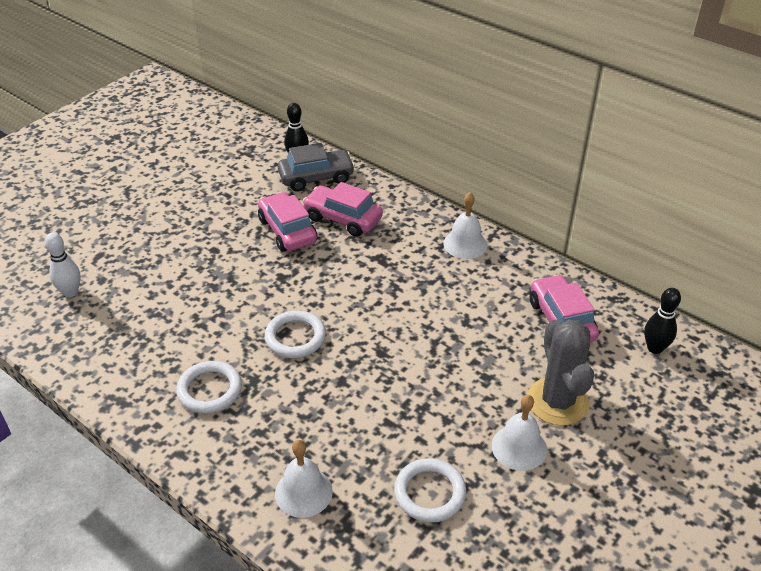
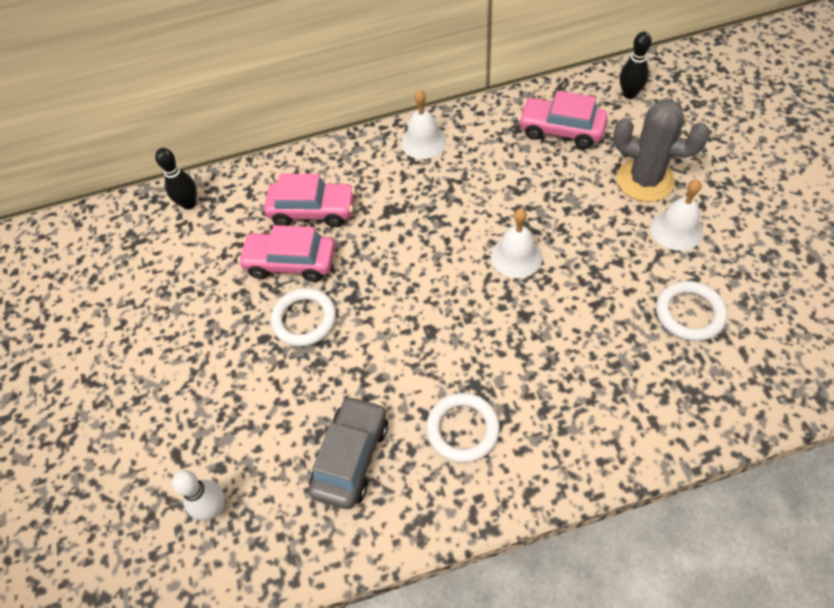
camera: 50 degrees left, 15 degrees up
white ring [264,311,326,358] -> white ring moved to [271,288,336,347]
white bell [275,440,333,518] -> white bell moved to [491,208,542,278]
grey car [278,143,355,191] -> grey car moved to [309,395,388,509]
pink car [303,182,383,237] -> pink car turned 150 degrees counterclockwise [264,174,355,227]

